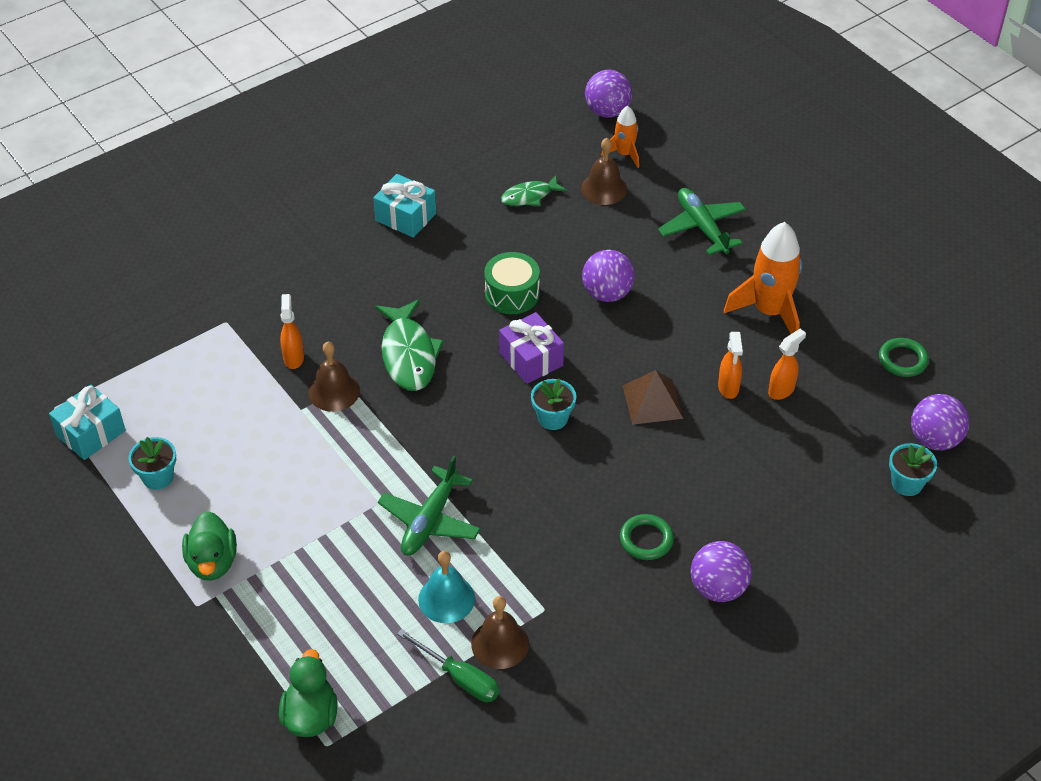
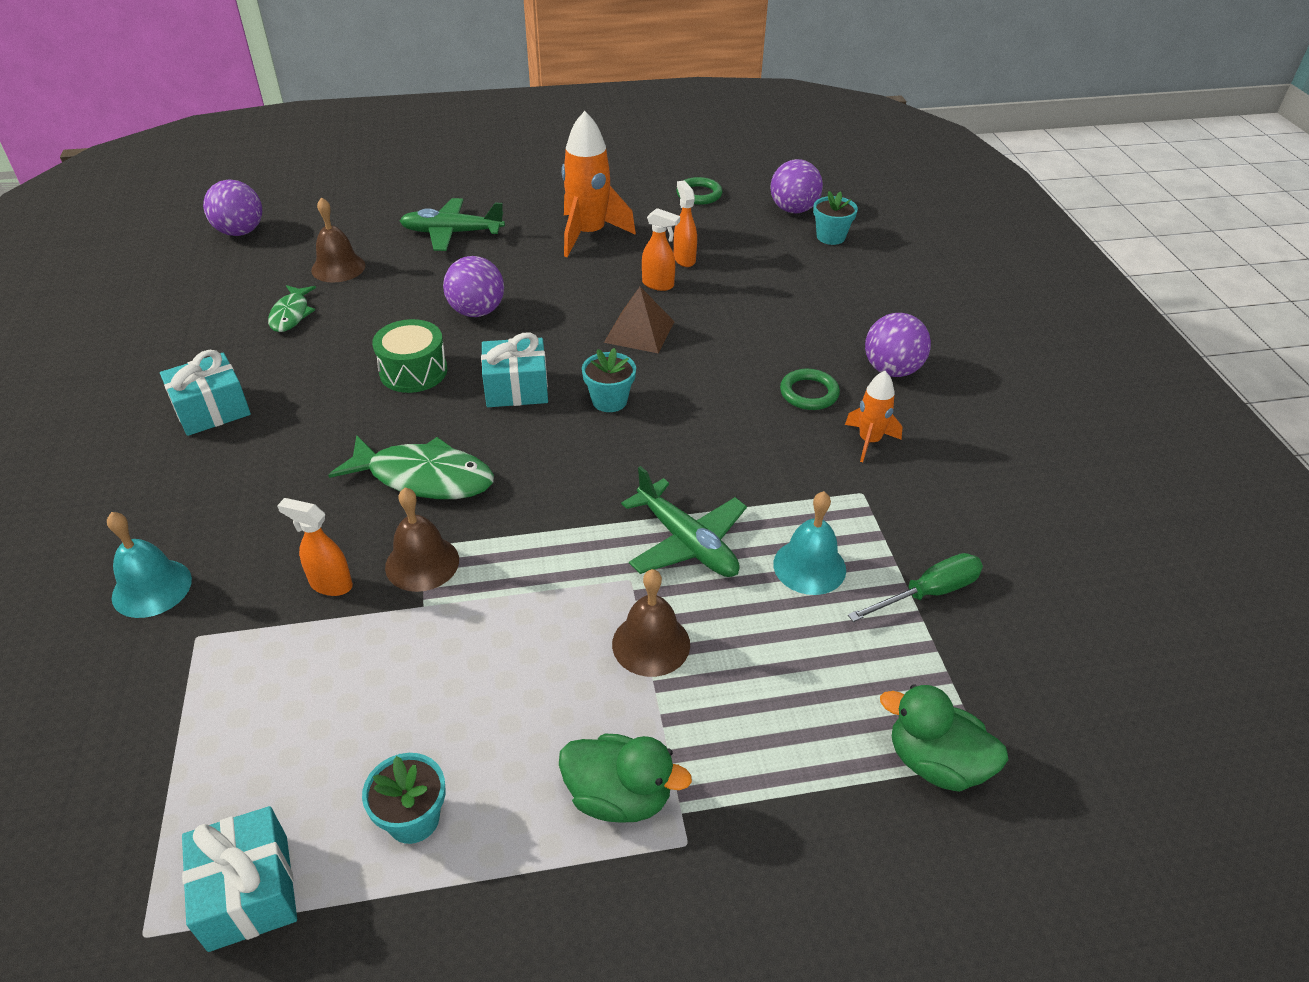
camera: 65 degrees left, 5 degrees down
brown bell [471,596,529,669] -> brown bell moved to [612,569,690,677]
purple gift [499,312,564,384] -> turquoise gift [481,332,548,407]
orange rocket [601,106,639,168] -> orange rocket moved to [845,371,903,462]
none -> turquoise bell [107,512,192,618]

